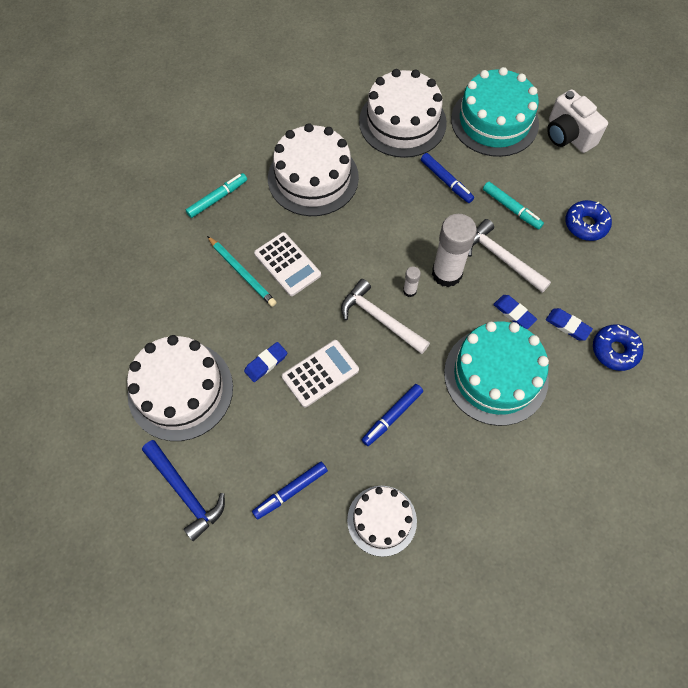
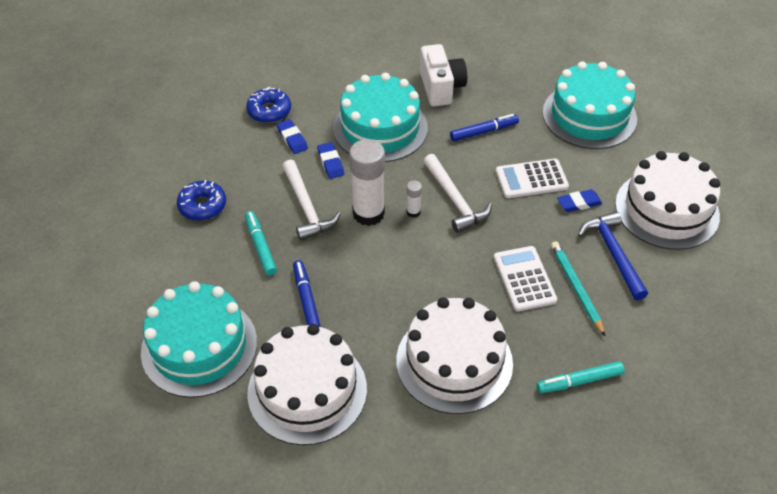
camera: 155 degrees left, 15 degrees down
blue hammer [142,440,225,541] -> blue hammer moved to [578,211,648,300]
blue marker [252,462,328,519] -> turquoise cake [543,61,637,149]
white cake [347,486,417,557] -> none
white camera [547,89,608,153] -> white camera moved to [420,44,467,106]

